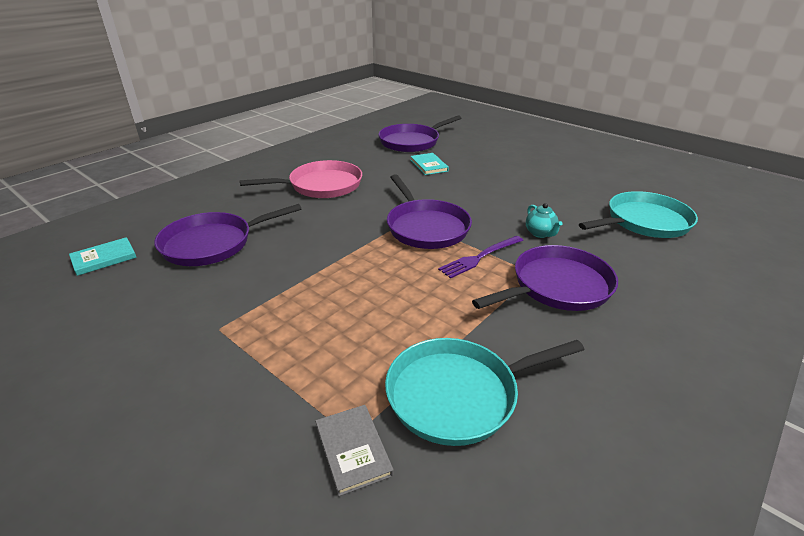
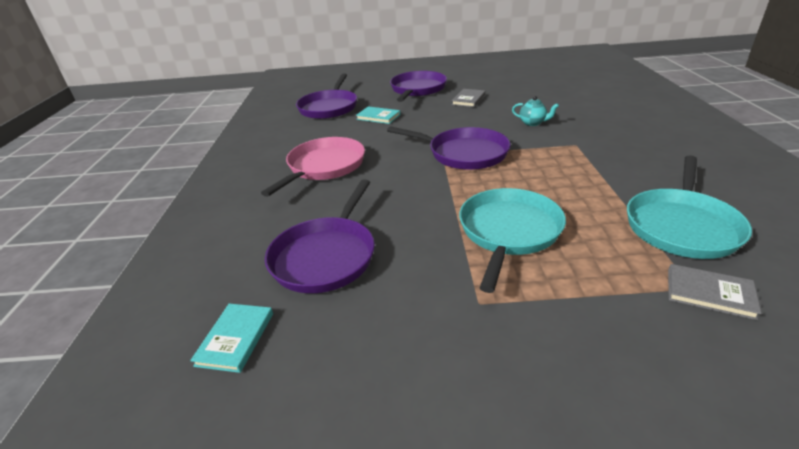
camera: 40 degrees left, 0 degrees up
purple fork [438,236,523,279] -> none
purple pan [472,245,618,311] -> purple pan moved to [390,71,447,102]
turquoise pan [579,191,698,238] -> turquoise pan moved to [459,188,566,293]
none -> grey book [452,89,485,107]

